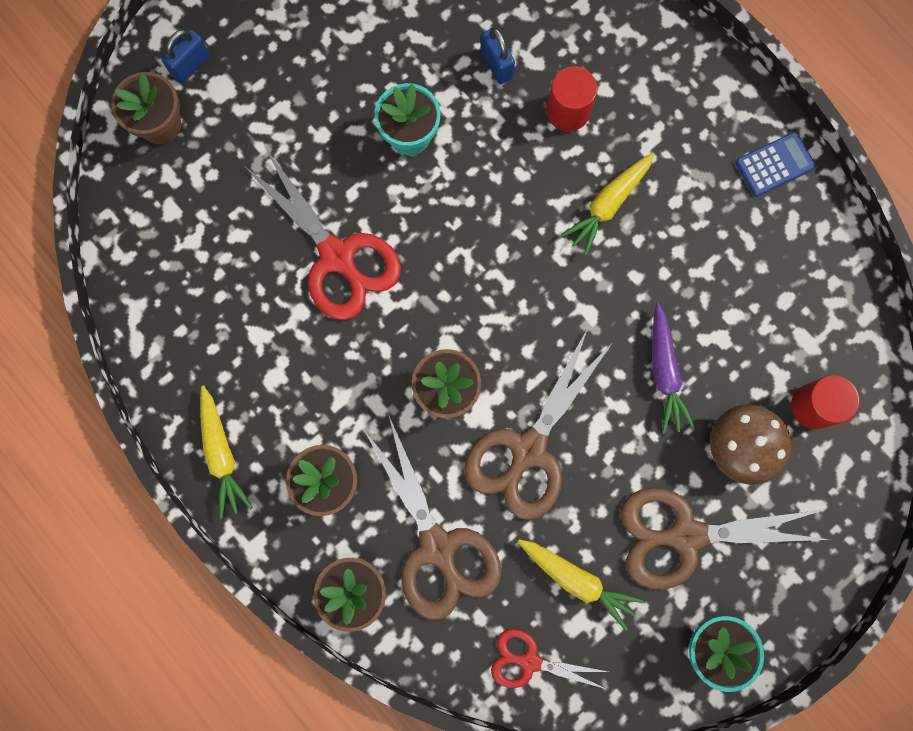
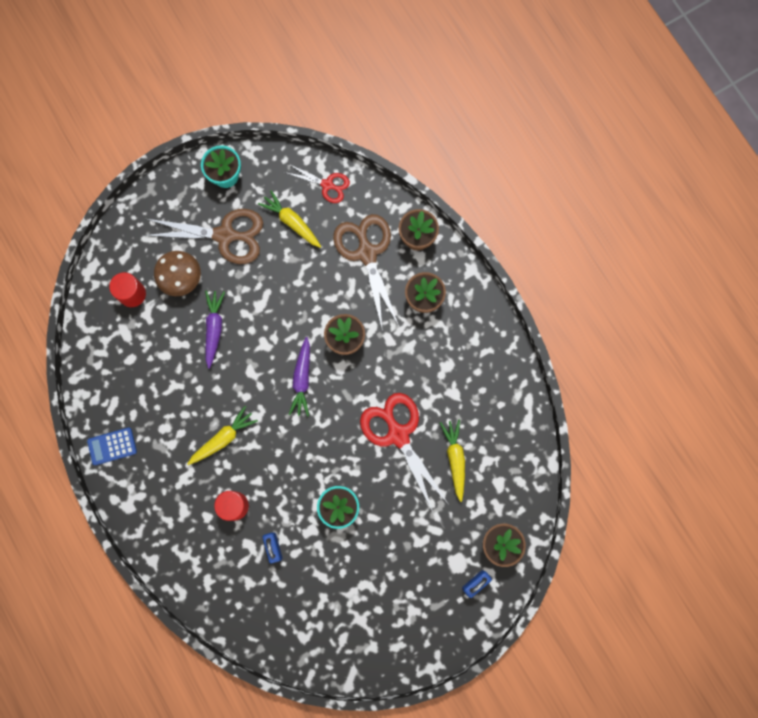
camera: 170 degrees left, 0 degrees up
yellow carrot [200,386,253,519] -> yellow carrot moved to [440,420,465,502]
brown scissors [464,328,613,520] -> none
none -> purple carrot [289,337,310,417]

